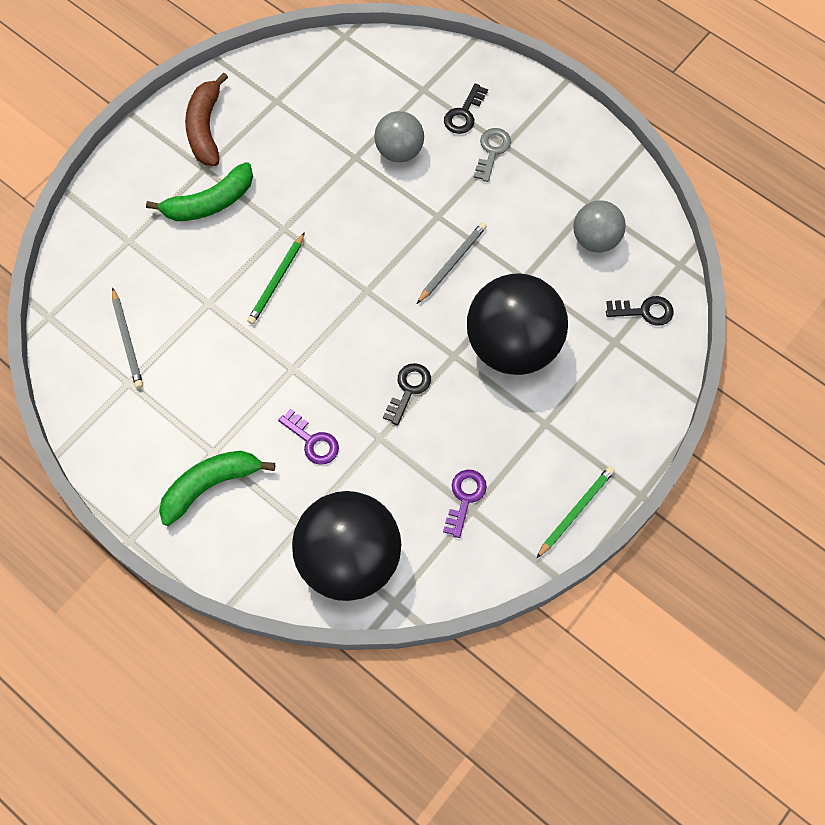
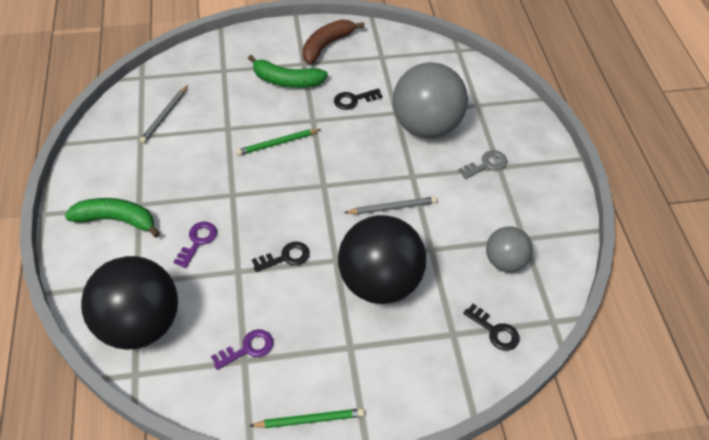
camera: 40 degrees right, 15 degrees down
purple key [278,408,339,465] -> purple key turned 150 degrees counterclockwise [174,222,217,268]
grey ball [374,111,424,162] -> grey ball [393,62,468,138], size x1.85
black key [444,83,488,134] -> black key moved to [334,88,383,110]

